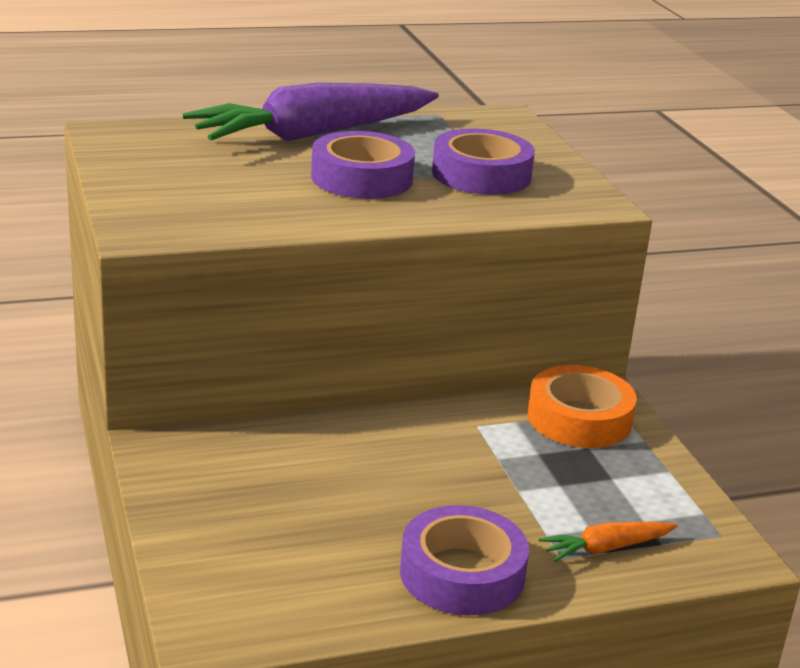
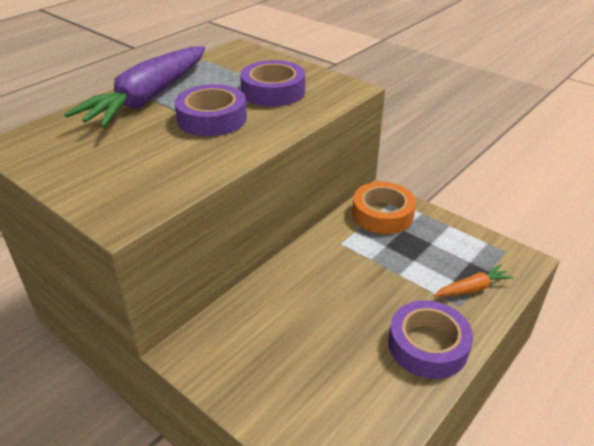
camera: 30 degrees left, 10 degrees up
orange carrot [539,522,678,562] -> orange carrot turned 150 degrees counterclockwise [434,265,514,297]

